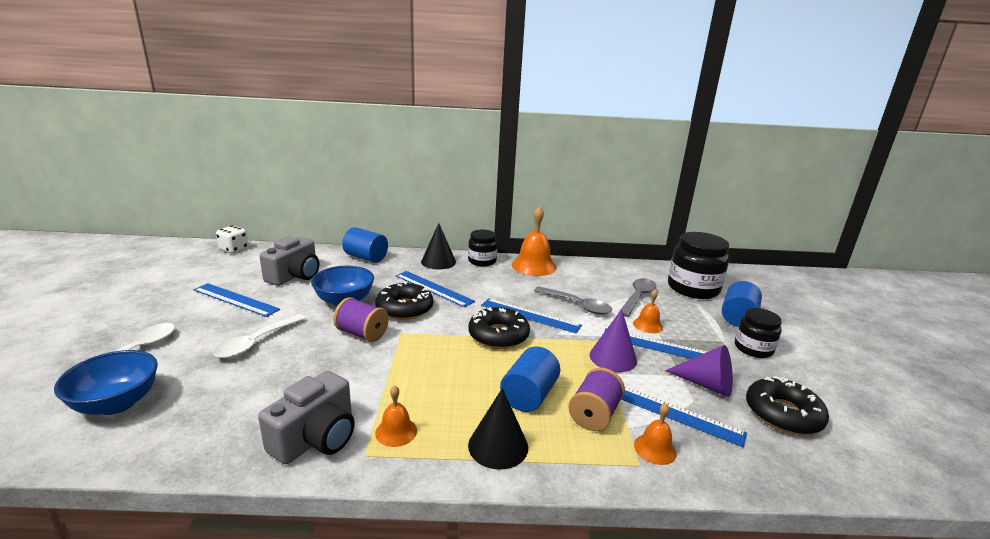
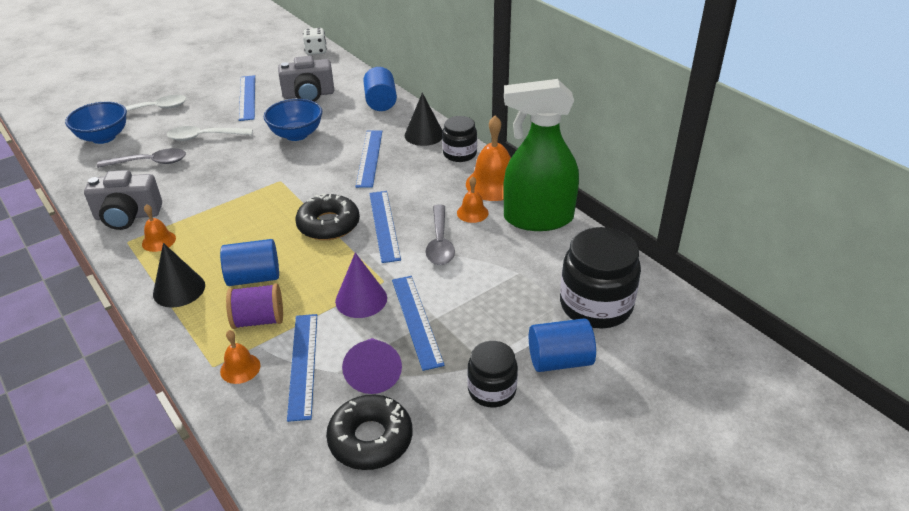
camera: 55 degrees right, 15 degrees up
purple spool [333,297,389,342] -> none
black donut [375,282,433,320] -> none
grey spoon [618,278,656,317] -> grey spoon moved to [97,148,186,168]
orange bell [633,289,663,333] -> orange bell moved to [457,176,489,223]
none -> green spray bottle [503,79,579,231]

